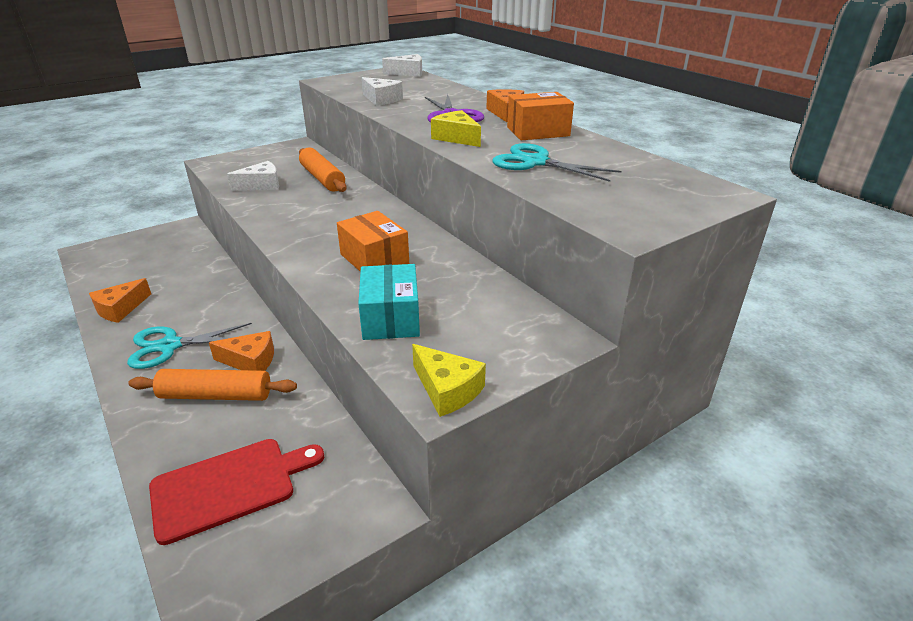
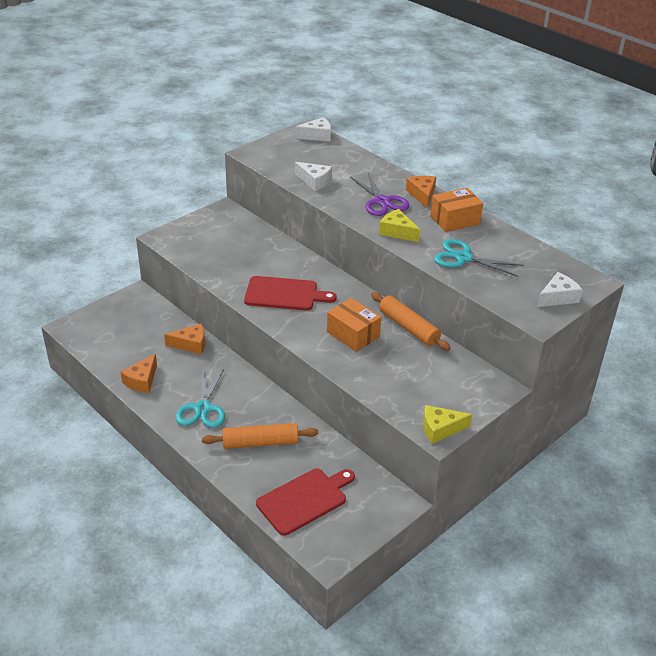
camera: 10 degrees left, 5 degrees up
turquoise scissors [127,323,252,369] -> turquoise scissors turned 60 degrees counterclockwise [175,369,225,428]
orange cheese [209,331,274,371] -> orange cheese moved to [164,324,205,354]
white cheese [227,161,279,191] -> white cheese moved to [537,272,582,307]
orange rolling pin [299,148,347,192] -> orange rolling pin moved to [371,292,450,351]
turquoise box [358,264,420,340] -> none
yellow cheese [412,344,486,417] -> yellow cheese turned 135 degrees clockwise [423,405,472,444]
none -> red cutting board [244,276,337,311]

